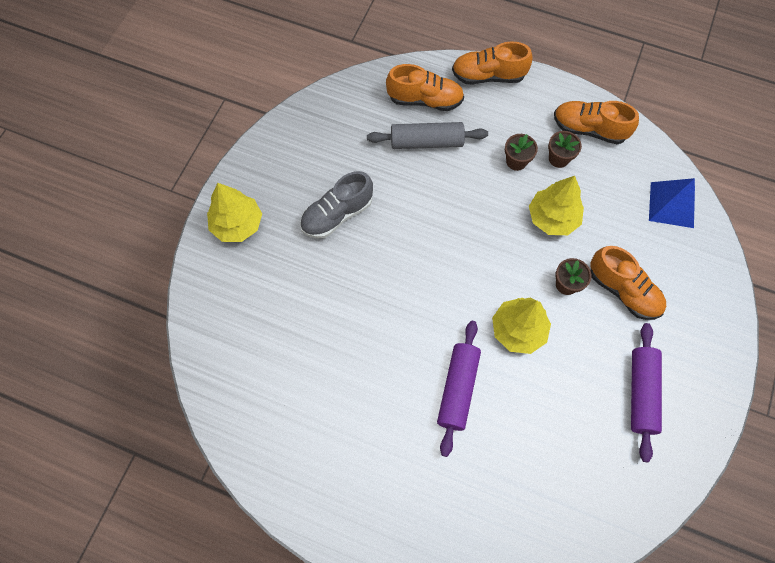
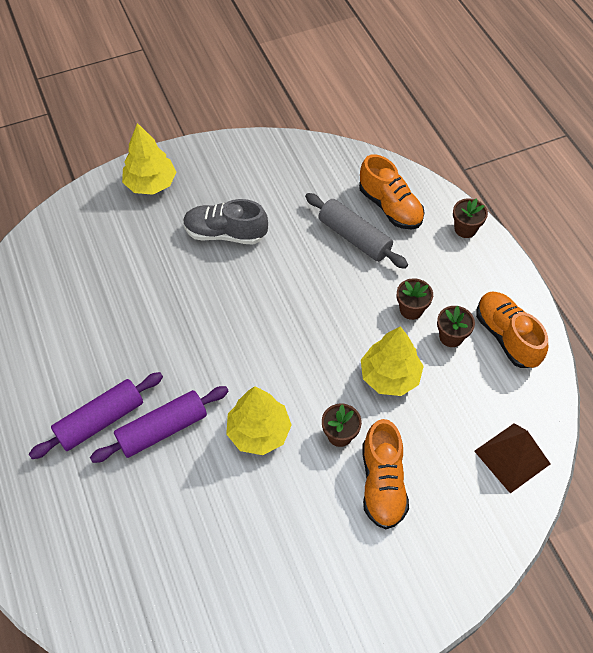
camera: 45 degrees right, 10 degrees down
orange shoe [452,41,533,84] -> brown flower pot [453,198,488,238]
purple rolling pin [631,323,662,462] -> purple rolling pin moved to [29,372,163,459]
blue pyramid [649,178,695,228] -> brown pyramid [474,423,550,493]

